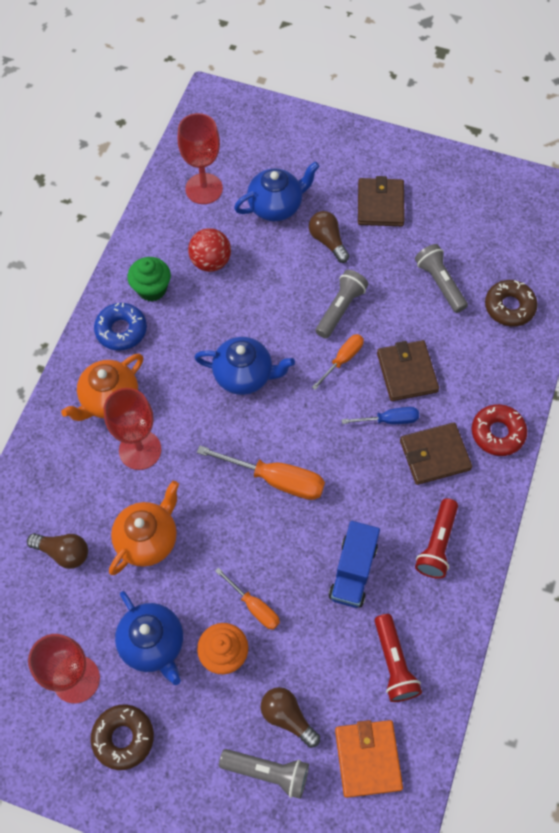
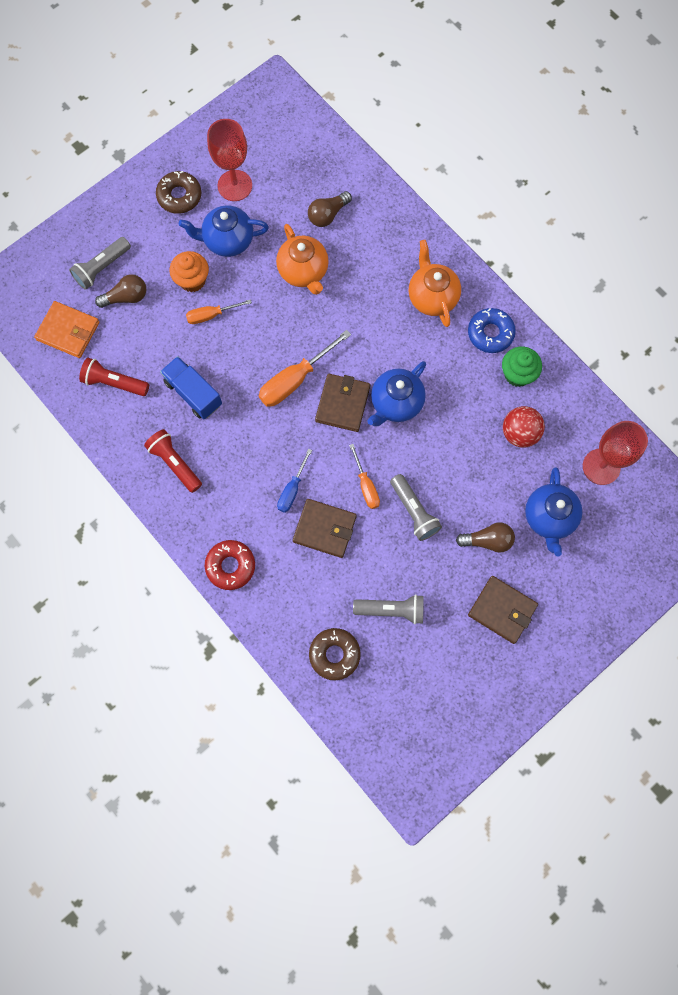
camera: 120 degrees right, 10 degrees up
red goblet [104,388,161,470] -> none
brown wallet [400,422,472,485] -> brown wallet moved to [315,374,370,432]

